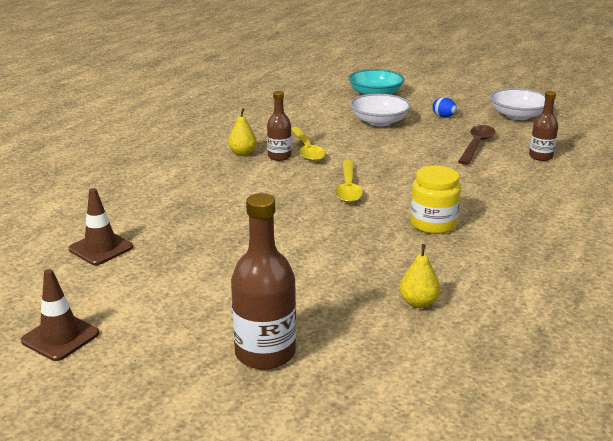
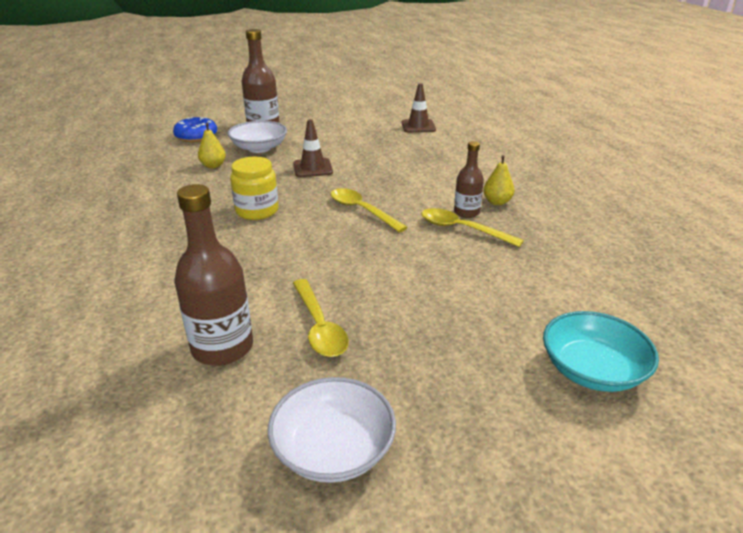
camera: 135 degrees right, 5 degrees up
brown traffic cone [21,269,99,361] -> brown traffic cone moved to [293,119,333,177]
white bowl [350,94,411,127] -> white bowl moved to [228,121,287,153]
blue egg [433,97,457,117] -> none
brown spoon [458,125,495,165] -> yellow spoon [293,279,349,357]
brown bottle [529,91,558,161] -> brown bottle [174,184,253,366], size x1.69
none -> blue donut [173,117,217,142]

